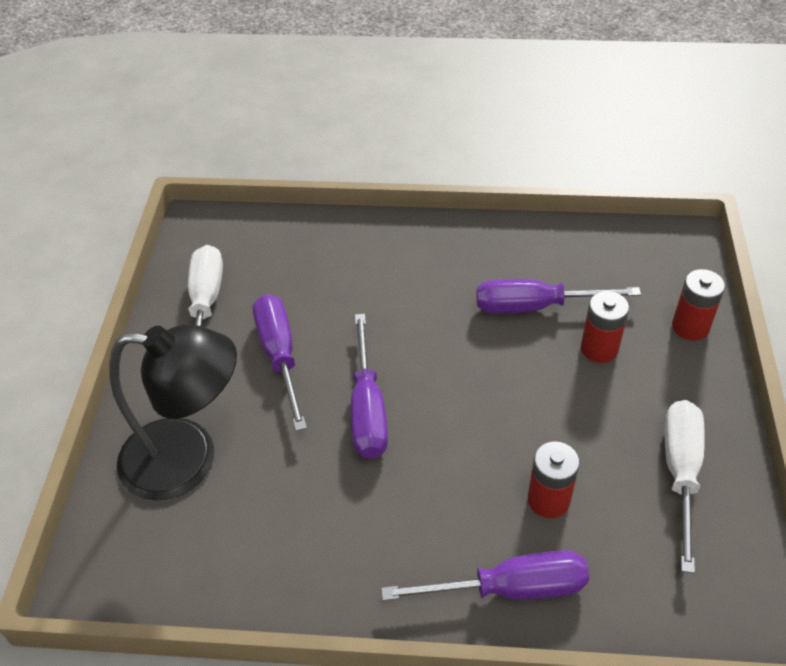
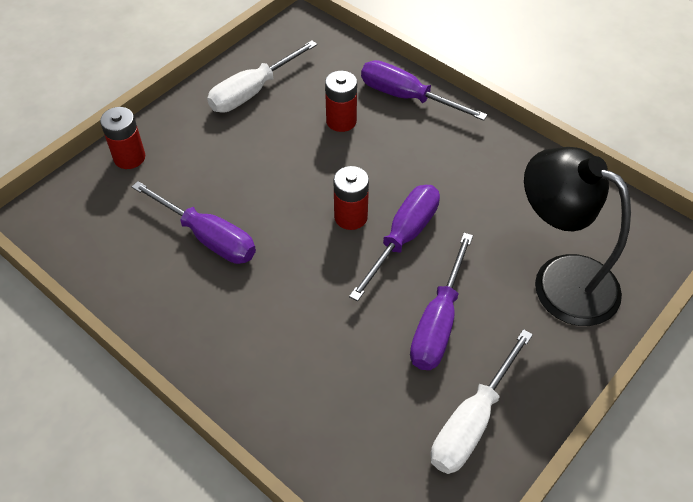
camera: 145 degrees left, 5 degrees up
red battery [581,291,629,363] -> red battery moved to [333,166,369,230]

